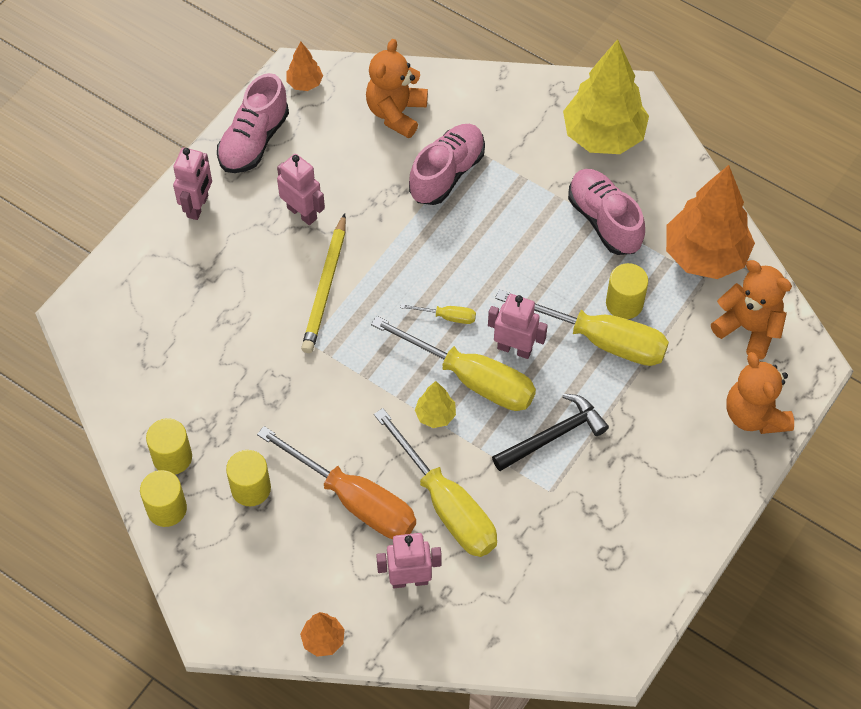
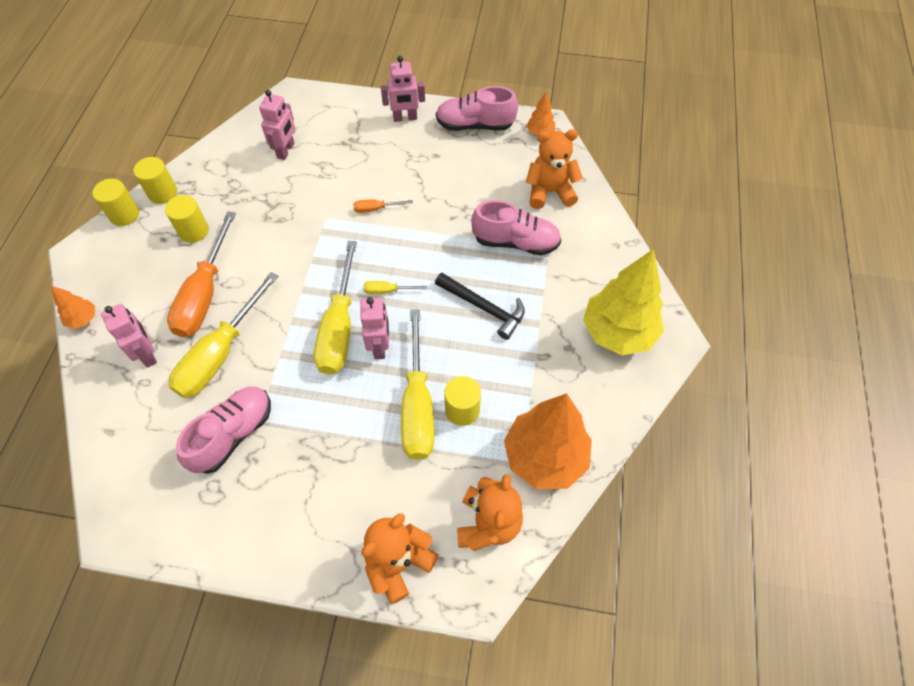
camera: 65 degrees right, 0 degrees up
yellow cylinder [146,418,192,475] -> yellow cylinder moved to [93,179,139,226]
pink robot [277,154,325,225] -> pink robot moved to [259,90,295,160]
yellow pencil [301,213,346,353] -> orange screwdriver [353,199,413,213]
yellow screwdriver [400,304,476,324] -> yellow screwdriver turned 105 degrees clockwise [363,281,427,294]
yellow tree [415,381,456,428] -> none
black hammer [492,394,609,471] -> black hammer moved to [435,273,525,340]
pink shoe [568,169,645,255] -> pink shoe moved to [176,387,271,474]

